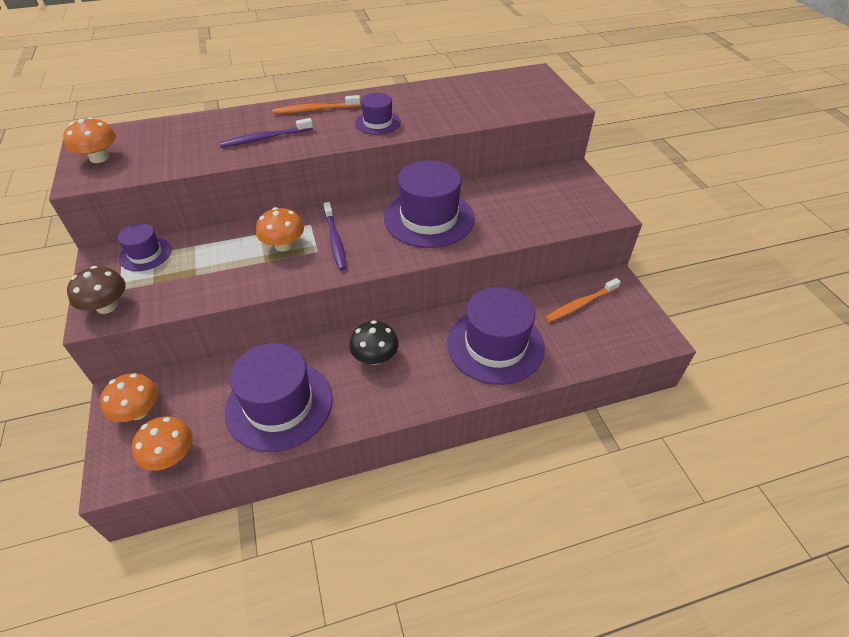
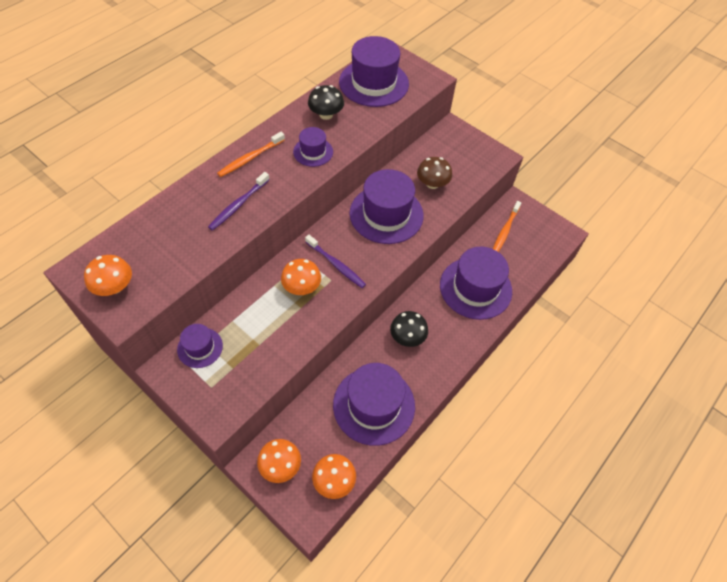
camera: 35 degrees left, 10 degrees up
brown mushroom [67,266,126,314] -> brown mushroom moved to [417,157,452,189]
none -> black mushroom [308,85,344,120]
none -> purple hat [339,36,409,107]

